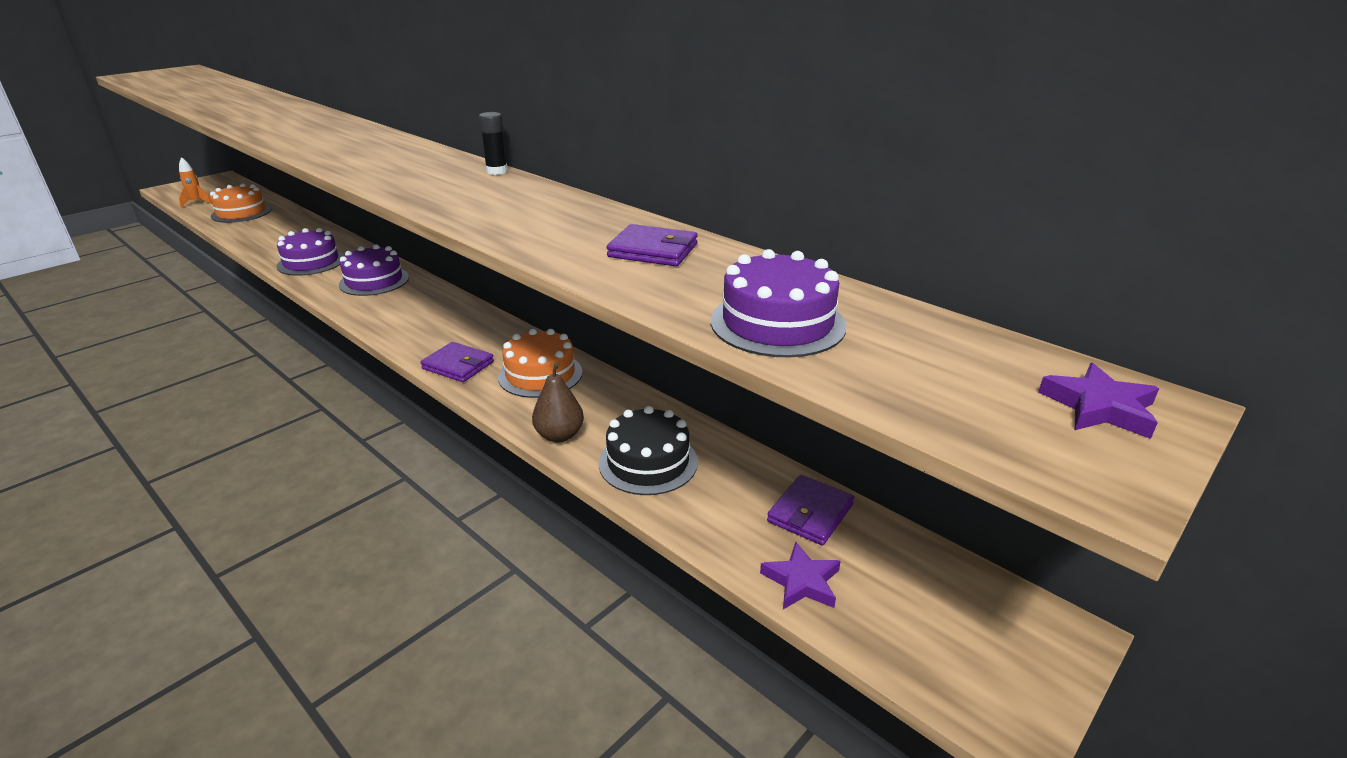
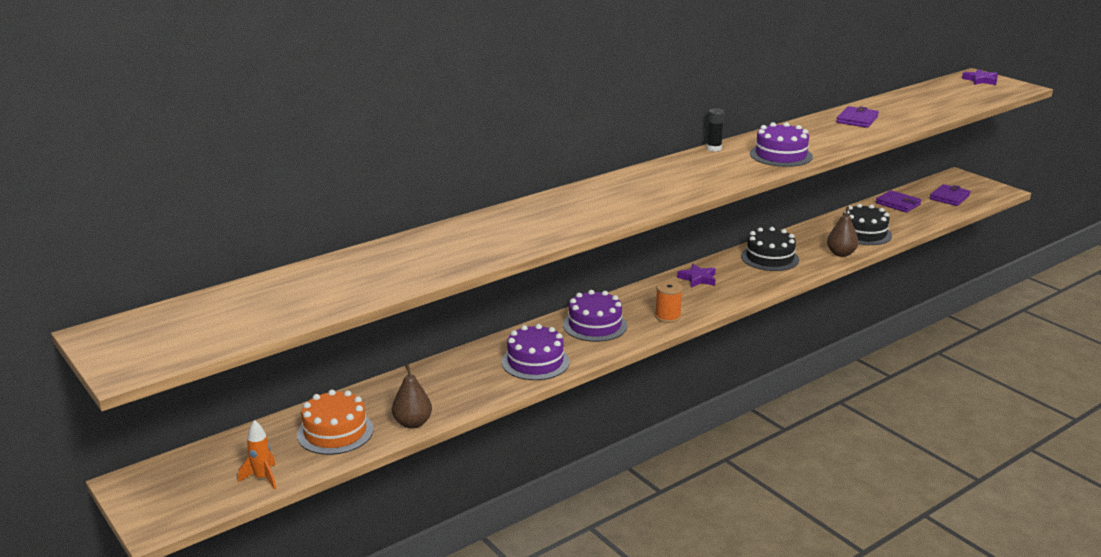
camera: 80 degrees left, 5 degrees down
purple wallet [421,342,494,382] -> purple wallet moved to [930,184,971,206]
orange cake [498,329,583,398] -> black cake [741,227,799,271]
purple cake [711,249,847,357] -> purple cake moved to [750,122,813,167]
purple star [760,542,841,609] -> purple star moved to [677,264,716,288]
none -> brown pear [392,365,432,429]
none -> orange spool [655,281,683,323]

